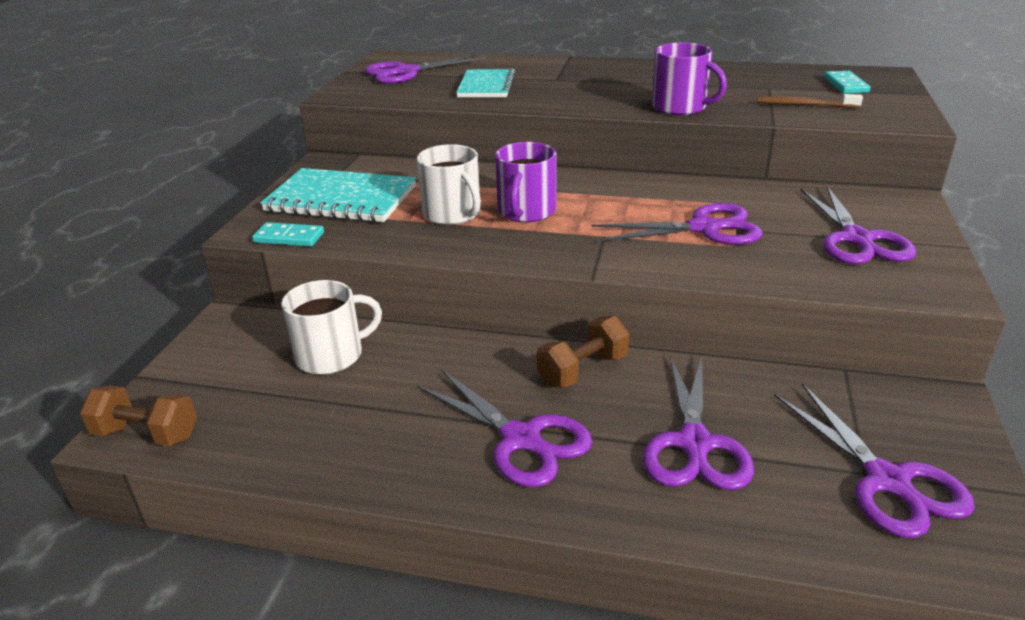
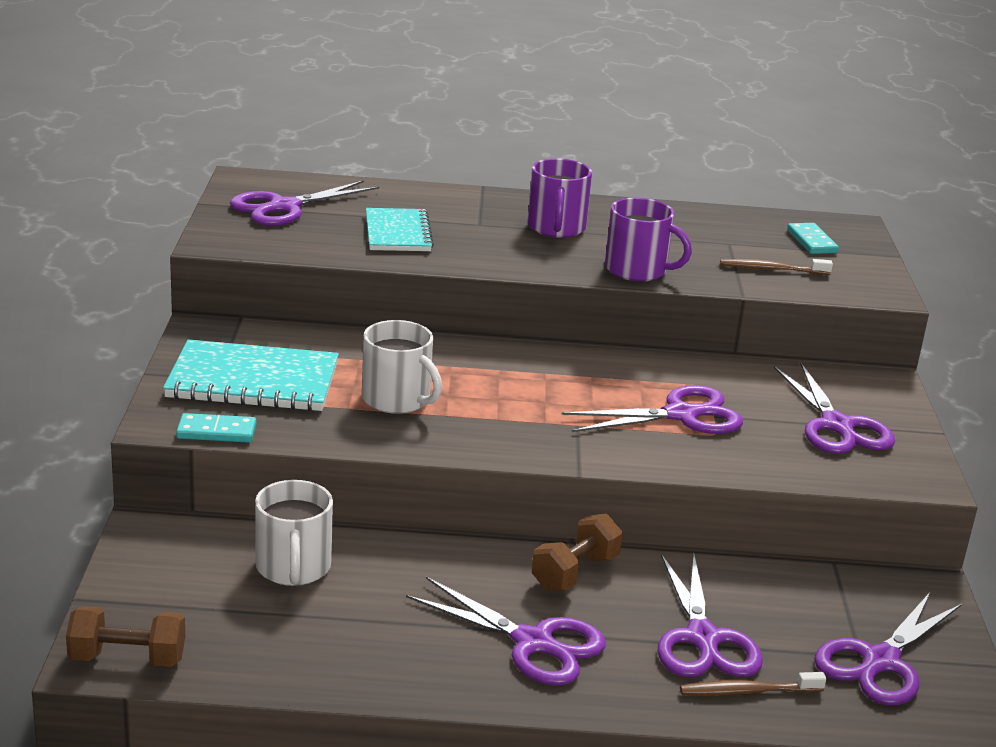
camera: 15 degrees left, 5 degrees down
white mug [281,280,382,375] -> white mug turned 120 degrees clockwise [255,480,333,586]
purple mug [495,142,556,222] -> purple mug moved to [527,158,592,238]
purple scissors [775,383,975,538] -> purple scissors turned 75 degrees clockwise [814,591,962,706]
none -> brown toothbrush [680,672,826,696]

